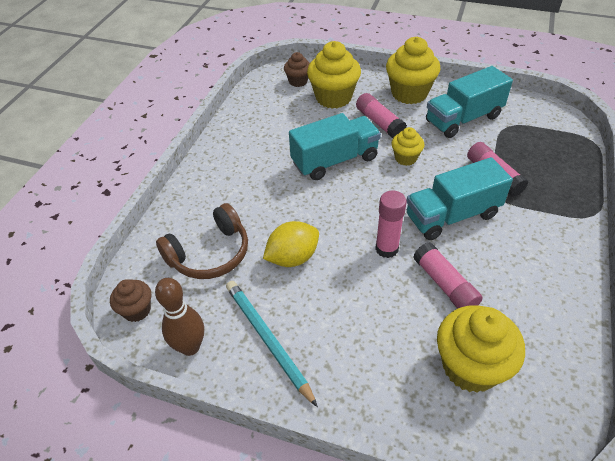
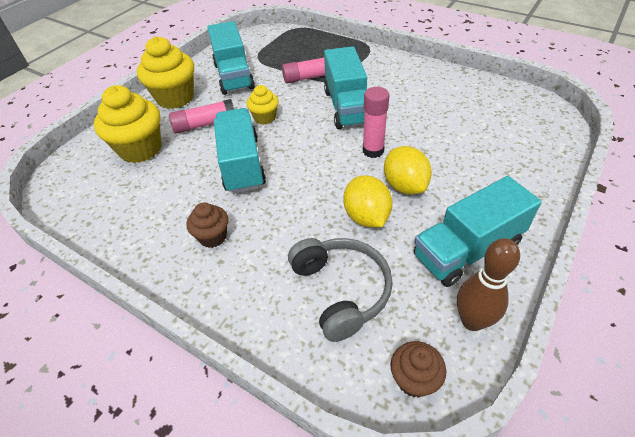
camera: 75 degrees left, 0 degrees up
brown headphones [156,203,248,279] -> grey headphones [288,238,393,342]
turquoise pencil [226,281,318,407] -> turquoise truck [414,176,542,287]
brown cupcake [284,52,310,87] -> brown cupcake moved to [187,202,228,248]
pink glue stick [413,242,483,309] -> none
yellow cupcake [437,305,525,393] -> none
none -> yellow lemon [384,146,432,194]

